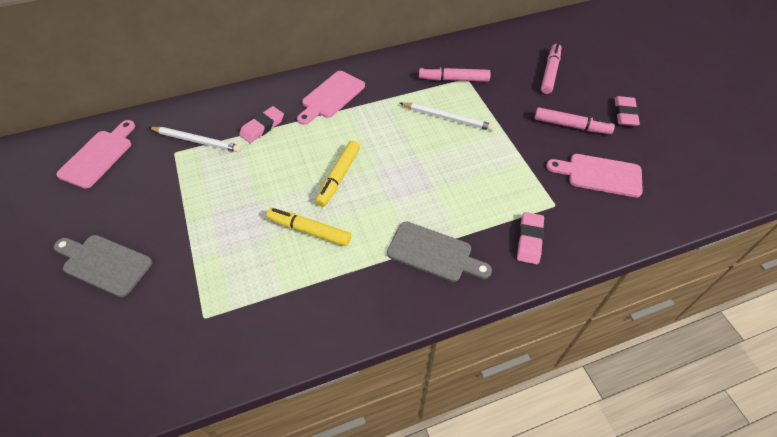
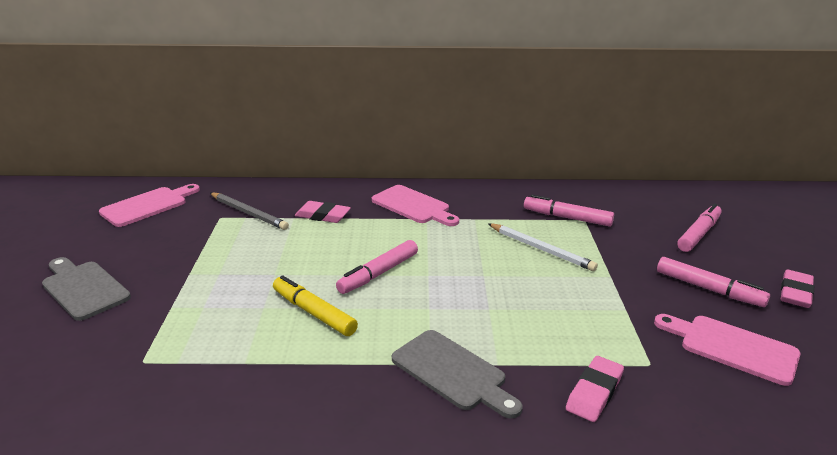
camera: 20 degrees right, 25 degrees down
white pencil [148,127,241,152] -> grey pencil [210,192,289,230]
pink eraser [239,106,284,143] -> pink eraser turned 45 degrees clockwise [295,201,351,223]
pink cutting board [297,71,365,125] -> pink cutting board turned 105 degrees counterclockwise [372,185,459,226]
yellow marker [315,141,360,207] -> pink marker [336,240,418,294]

